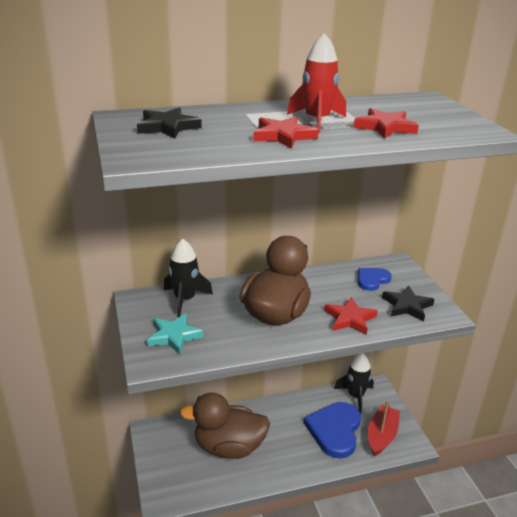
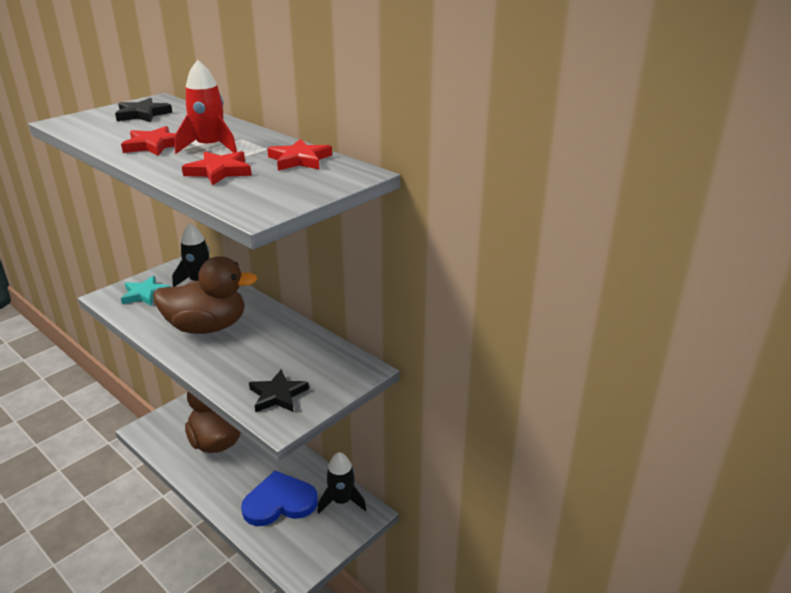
camera: 60 degrees right, 0 degrees up
red star [324,297,378,335] -> red star moved to [267,139,332,171]
blue heart [358,268,392,291] -> none
red boat [368,400,400,456] -> none

